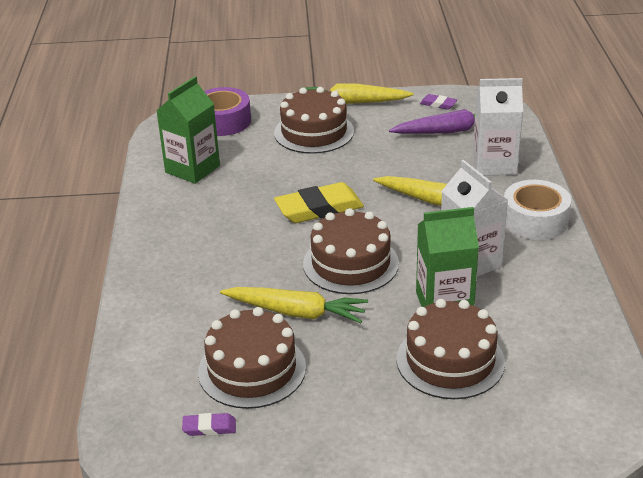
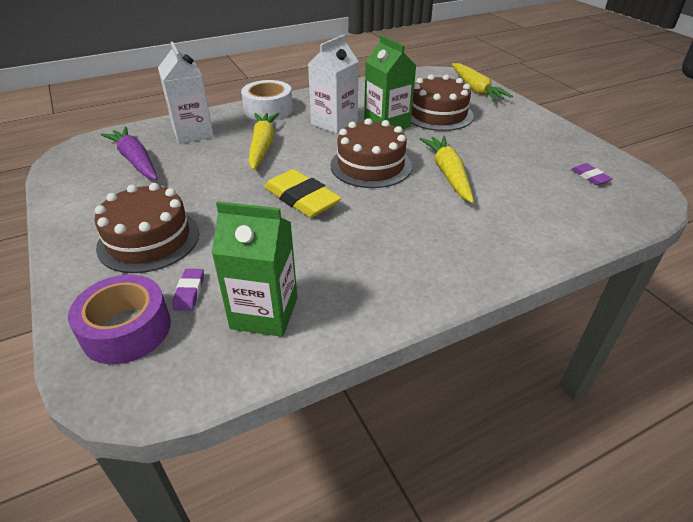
camera: 115 degrees left, 5 degrees up
brown cake [198,307,306,409] -> none
yellow carrot [300,83,414,104] -> yellow carrot moved to [452,63,513,101]
purple eraser [420,94,457,110] -> purple eraser moved to [173,269,204,311]

